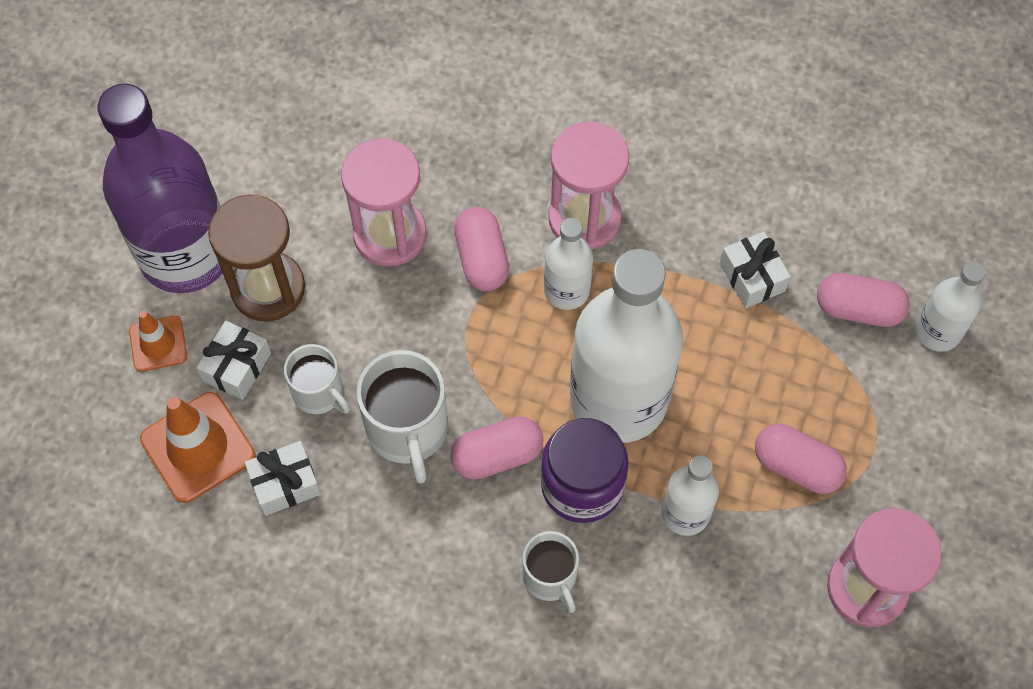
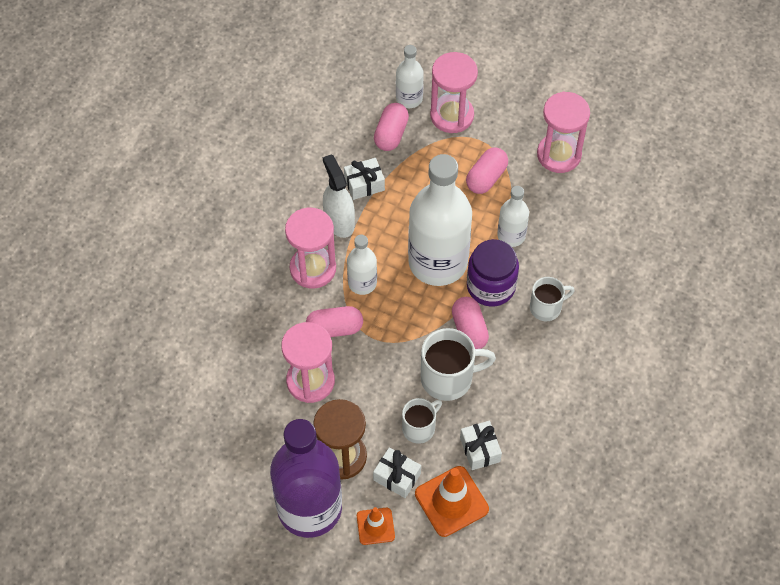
camera: 85 degrees left, 5 degrees down
none -> white spray bottle [323,154,355,238]
none -> pink hourglass [430,52,478,133]

